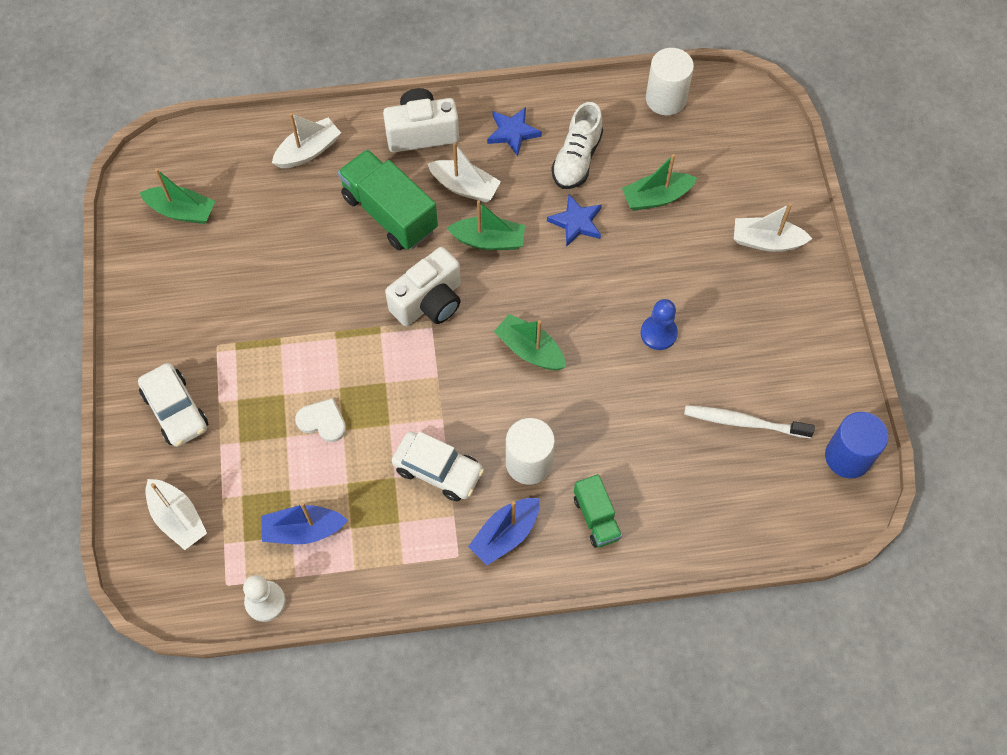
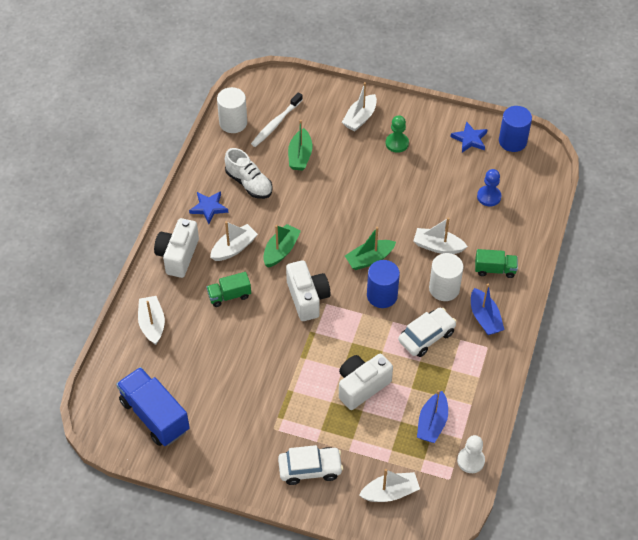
camera: 65 degrees left, 10 degrees down
green boat [140,168,215,224] -> blue truck [116,367,190,446]
white heart [295,398,346,442] -> white camera [339,354,393,410]
green truck [338,149,438,250] -> green truck [207,272,251,307], size x0.56
blue star [547,194,602,247] -> blue star moved to [450,121,488,152]
blue pawn [640,299,678,350] -> blue pawn moved to [477,169,501,206]
white toothbrush [684,405,815,438] -> white toothbrush moved to [251,92,303,147]
none -> blue cylinder [367,260,400,308]
none -> green pawn [386,115,409,153]
none -> white boat [413,218,468,254]

